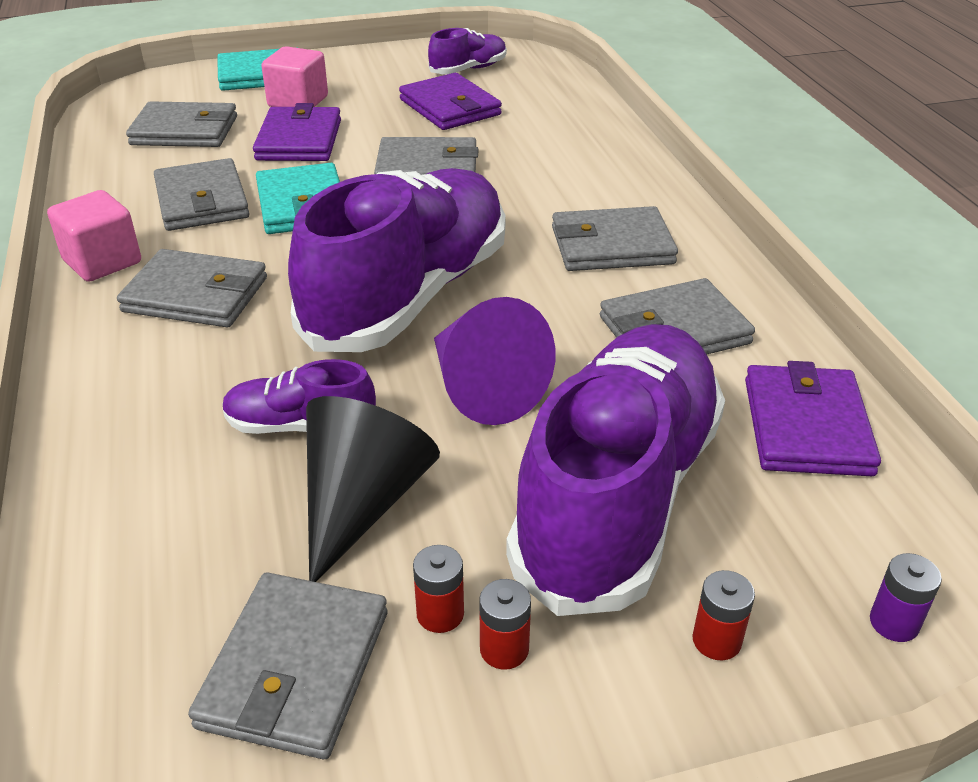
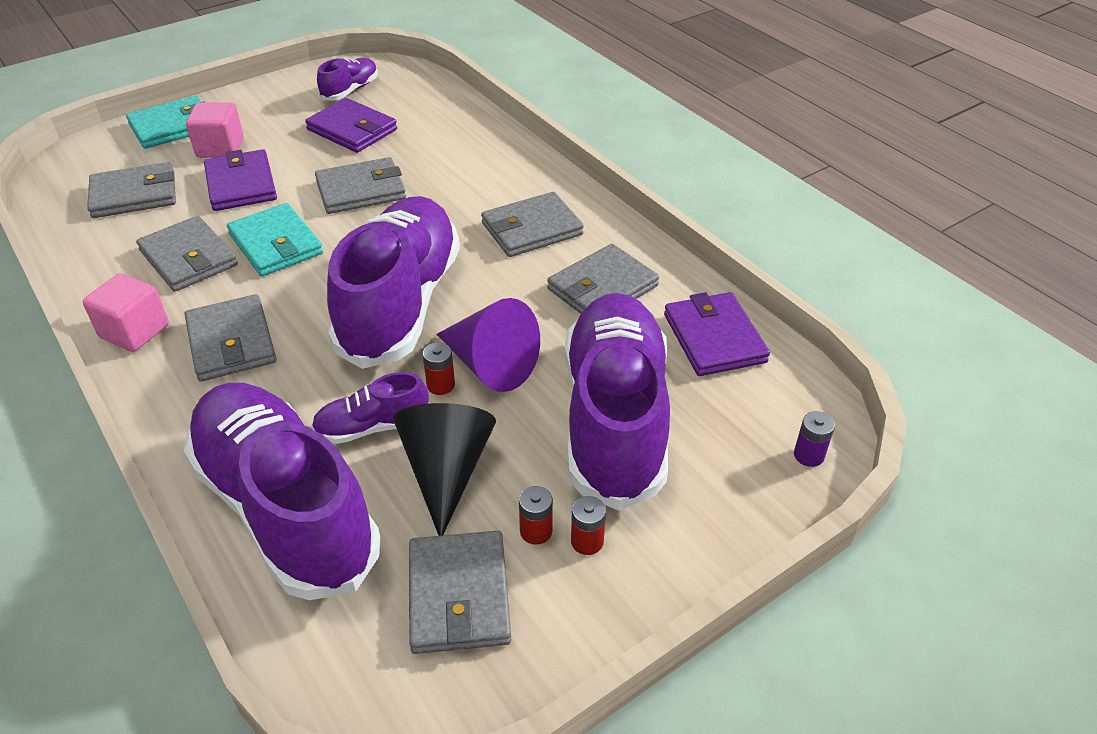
camera: 20 degrees left, 5 degrees up
grey wallet [117,249,267,327] -> grey wallet turned 75 degrees clockwise [185,294,276,382]
red battery [692,570,755,660] -> red battery moved to [423,343,455,395]
none -> purple shoe [184,383,380,600]

